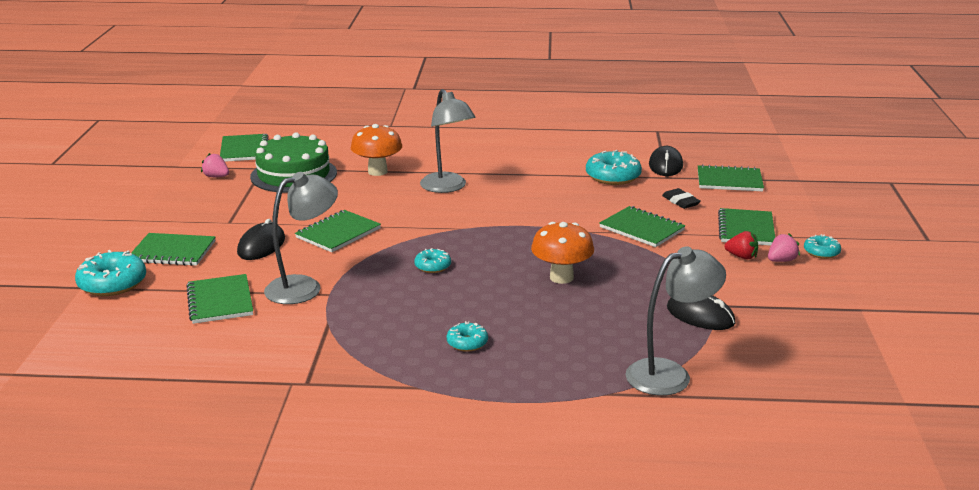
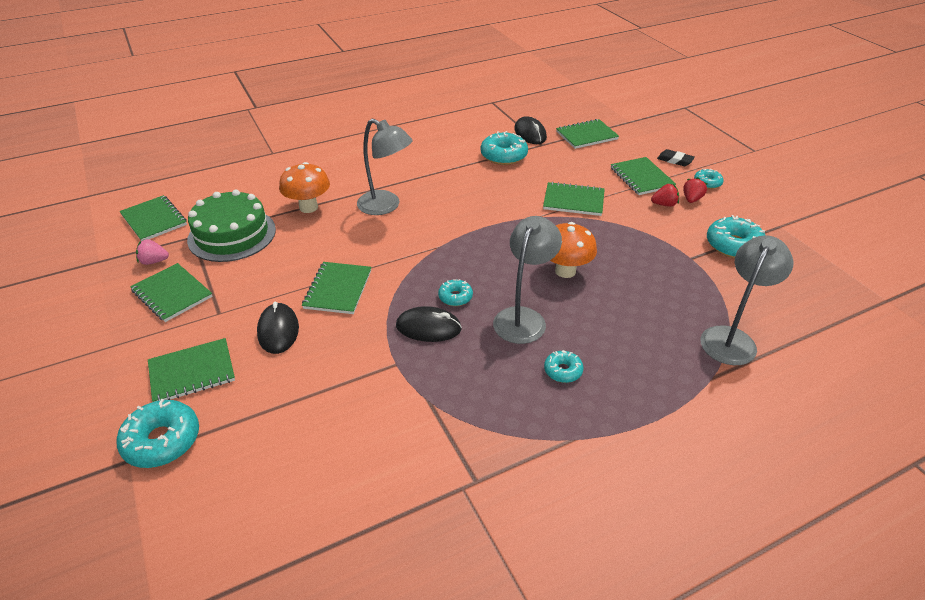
camera: 30 degrees left, 15 degrees up
green notebook [186,274,253,324] -> green notebook moved to [130,263,213,322]
grey lamp [264,172,338,304] -> grey lamp moved to [493,216,562,344]
black eraser [662,188,701,209] -> black eraser moved to [657,149,695,166]
black mouse [667,295,736,330] -> black mouse moved to [396,306,462,342]
pink strawberry [768,233,800,262] -> red strawberry [683,177,707,203]
none -> turquoise donut [707,215,765,258]

